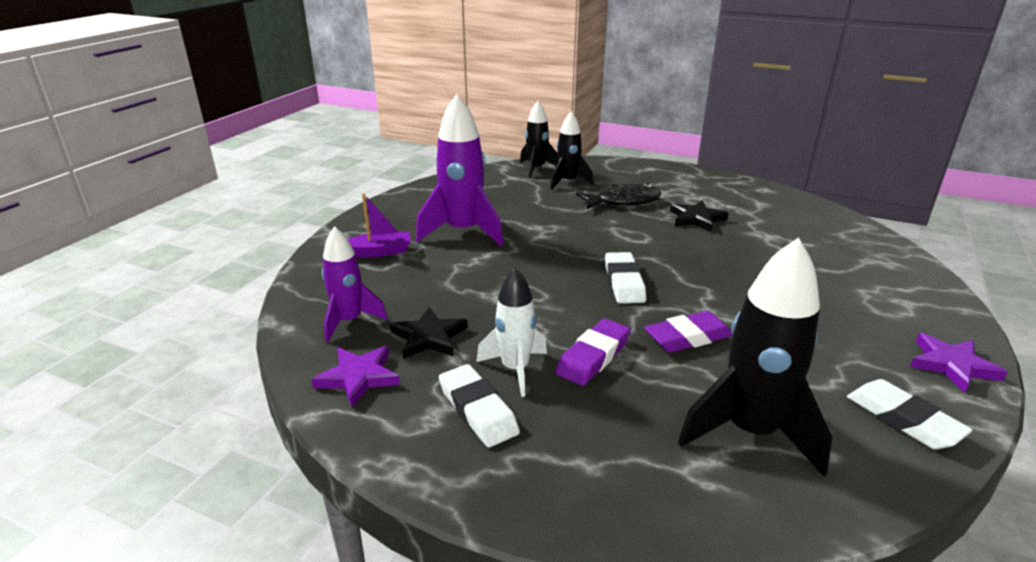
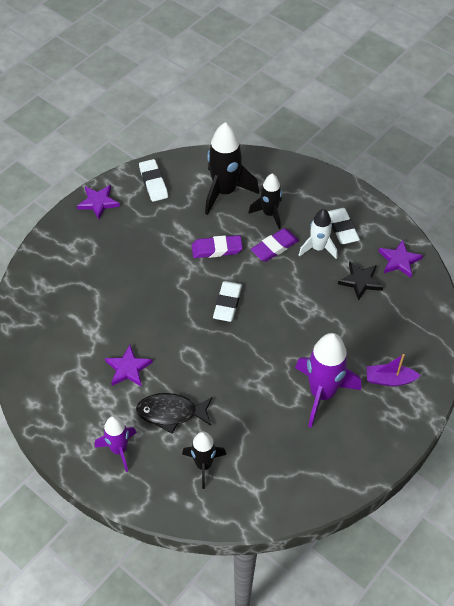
camera: 165 degrees left, 25 degrees up
purple rocket [322,226,388,342] -> purple rocket moved to [95,416,137,472]
black rocket [520,101,558,178] -> black rocket moved to [248,174,282,229]
black star [670,201,729,232] -> purple star [105,345,153,387]

